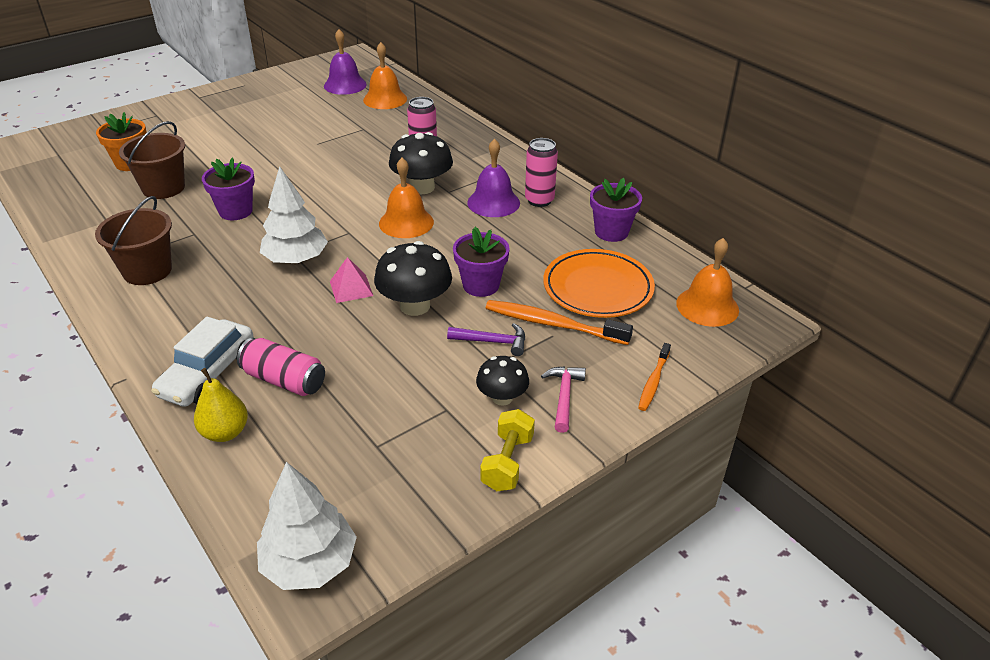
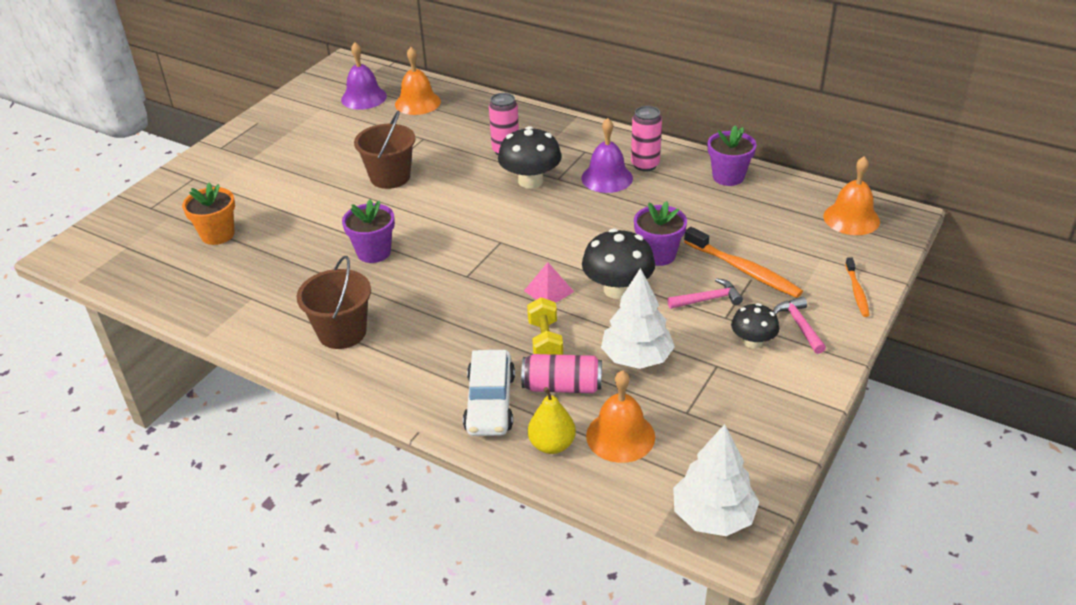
camera: 20 degrees left, 0 degrees up
brown bucket [119,121,185,199] -> brown bucket moved to [354,110,415,189]
white tree [260,166,328,264] -> white tree moved to [601,268,675,369]
orange bell [379,158,434,238] -> orange bell moved to [586,370,655,463]
purple hammer [447,323,525,356] -> pink hammer [667,278,743,309]
yellow dumbbell [480,409,535,491] -> yellow dumbbell moved to [527,297,563,355]
orange toothbrush [486,300,633,345] -> orange toothbrush turned 135 degrees counterclockwise [684,227,803,298]
orange plate [543,249,655,318] -> none

